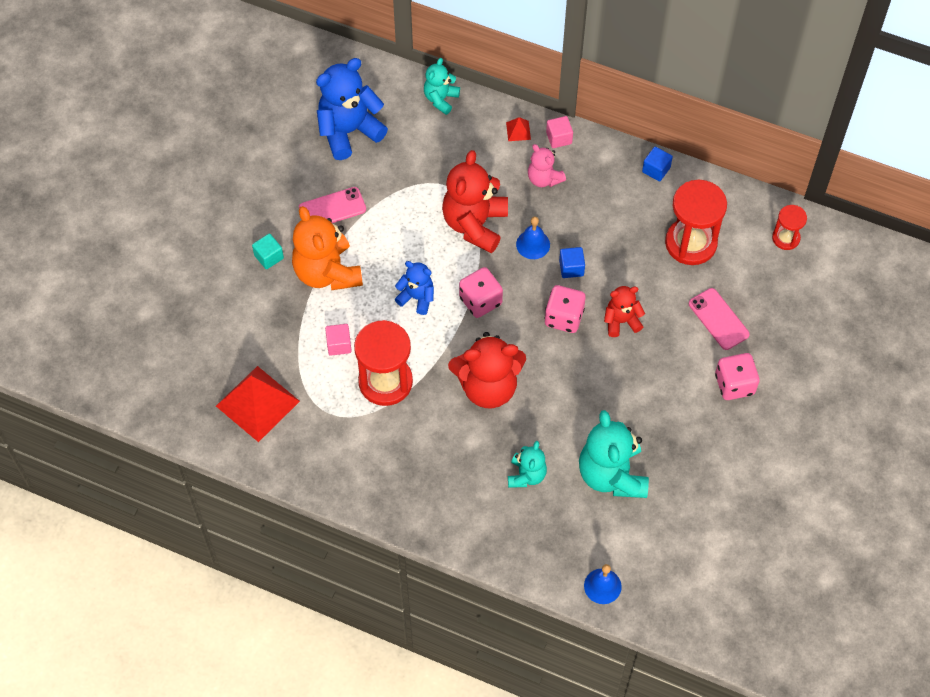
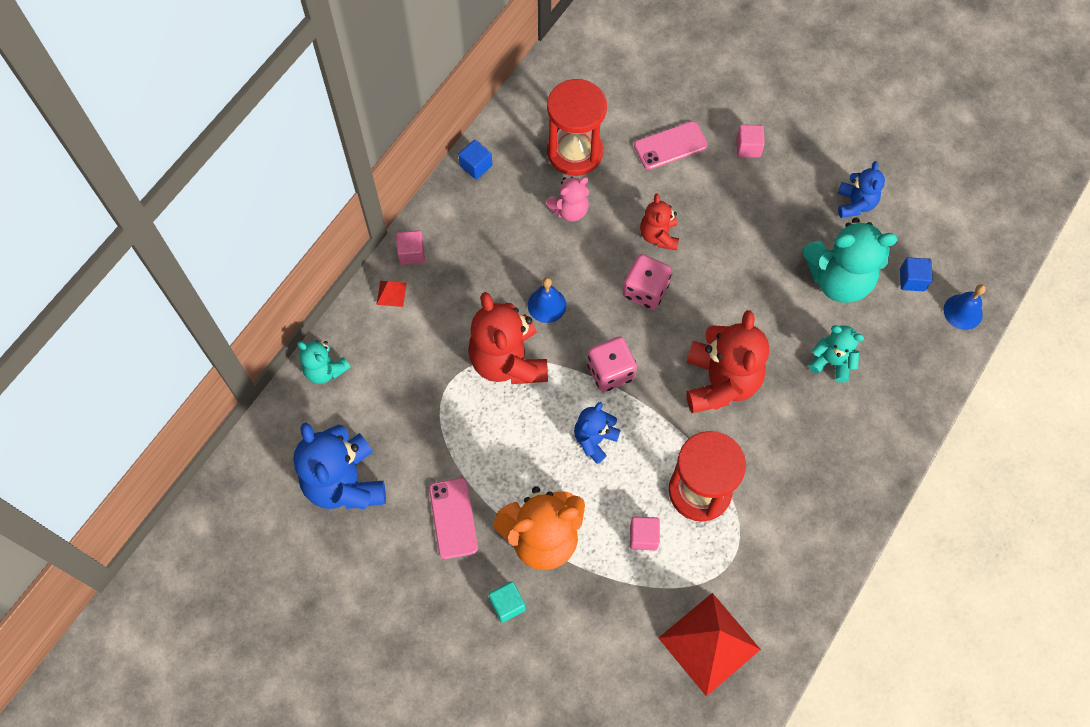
camera: 80 degrees left, 5 degrees up
red teddy bear [442,150,508,253] -> red teddy bear turned 45 degrees clockwise [468,292,548,384]
pink teddy bear [528,144,566,187] -> pink teddy bear moved to [545,177,589,222]
blue cube [559,247,585,278] -> blue cube moved to [900,257,933,291]
pink dice [715,353,760,400] -> pink cube [736,125,765,158]
red hourglass [772,205,807,250] -> none
none -> blue teddy bear [838,161,885,218]

